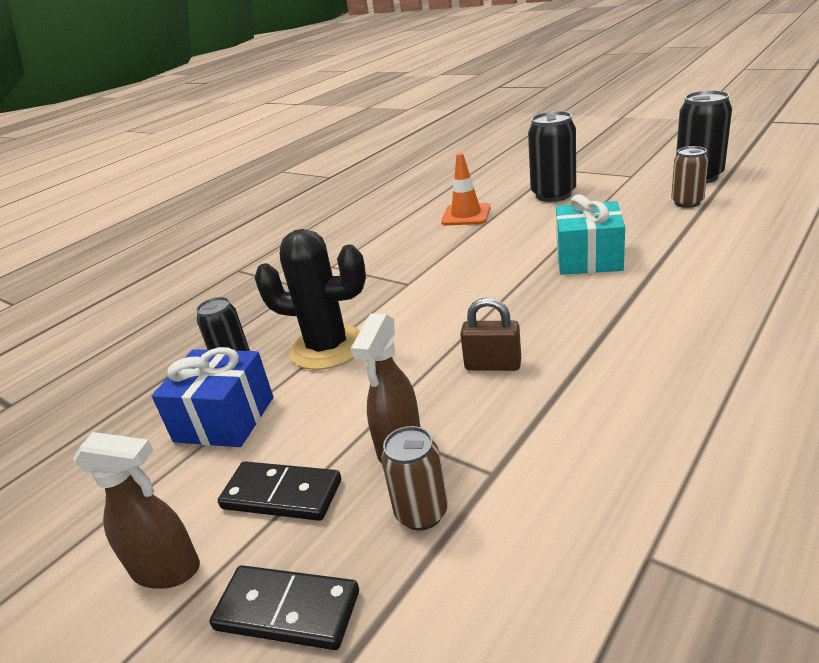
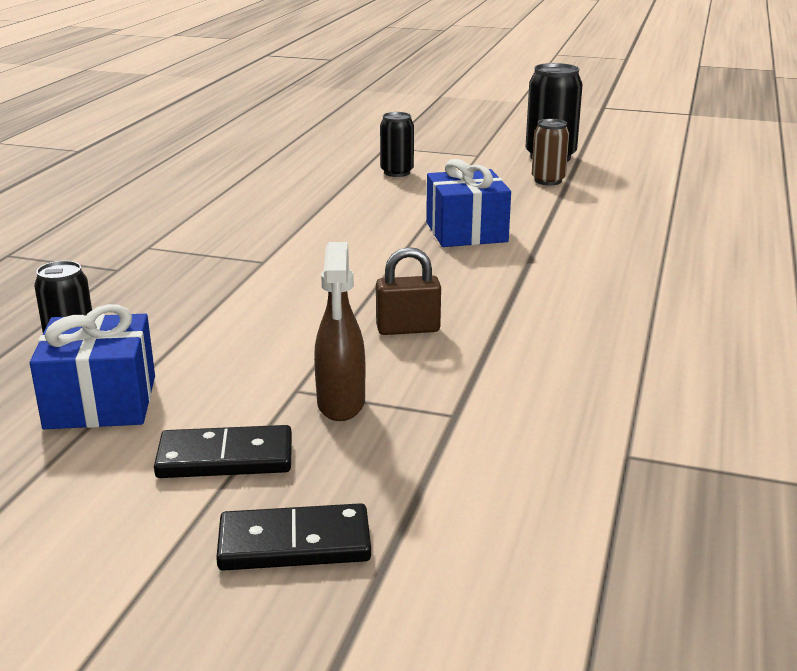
camera: 25 degrees left, 5 degrees down
brown spray bottle [73,432,200,589] -> none
black cactus [254,229,366,370] -> none
brown can [381,426,448,530] -> none
orange traffic cone [441,153,490,225] -> none
black can [528,111,576,202] -> black can [380,112,414,177], size x0.63
turquoise gift [556,194,625,275] -> blue gift [426,159,511,247]

